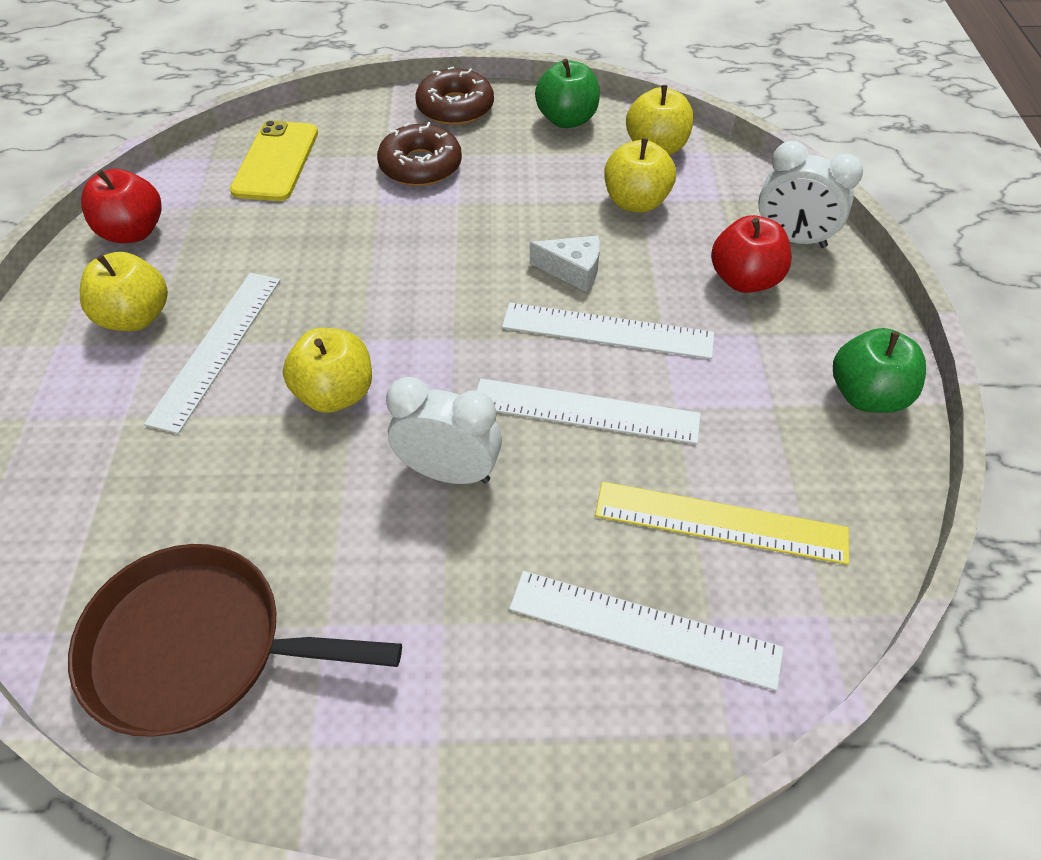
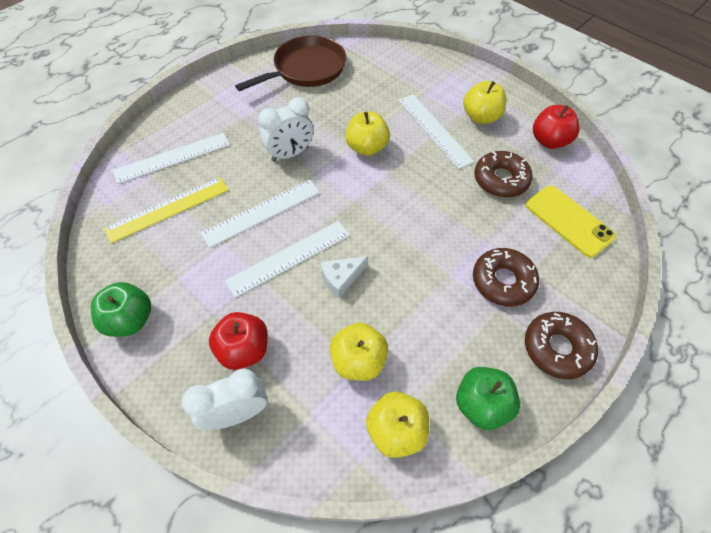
camera: 135 degrees right, 5 degrees up
none -> brown donut [474,151,532,198]

